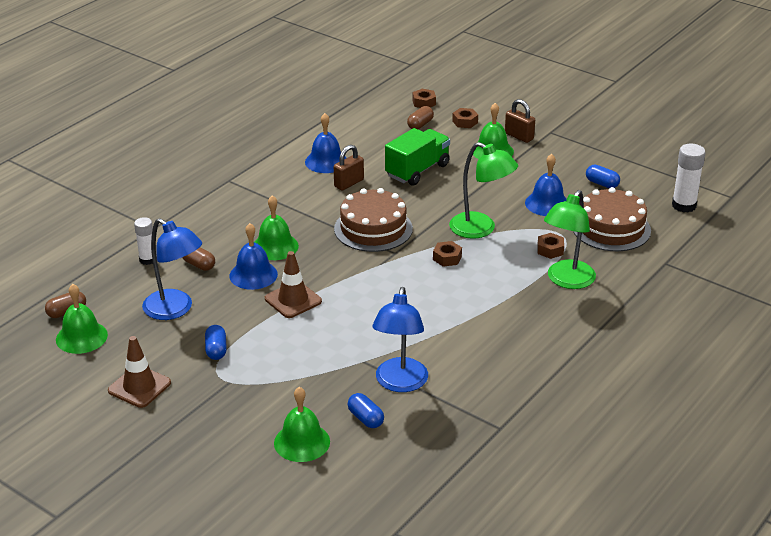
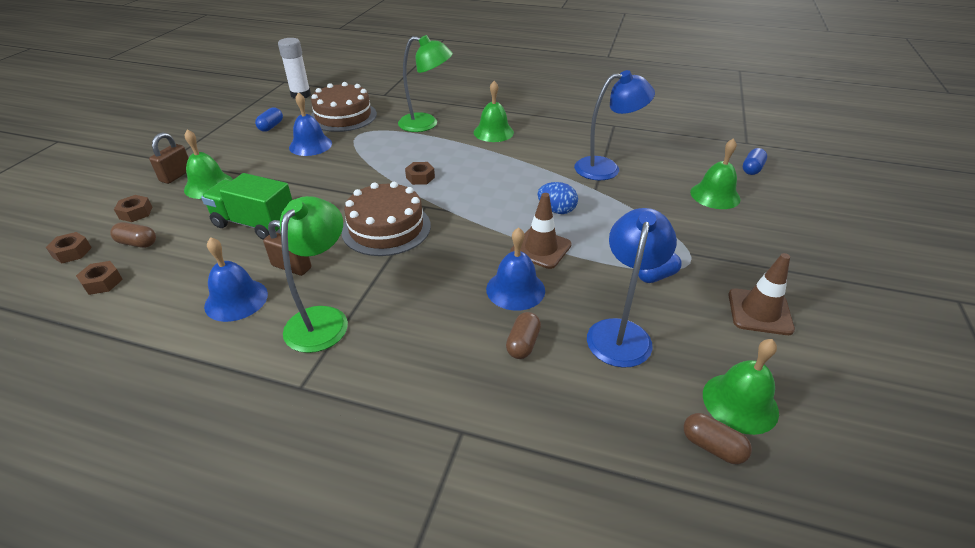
camera: 110 degrees left, 5 degrees up
white glue stick [134,217,153,265] -> none
green bell [254,195,299,260] -> green bell moved to [474,81,514,142]
blue capsule [348,393,384,428] -> blue capsule moved to [743,148,767,175]
green lamp [449,142,518,238] -> green lamp moved to [280,196,348,353]
brown nut [537,233,564,259] -> brown nut moved to [76,261,123,295]
none -> blue egg [538,182,578,214]

